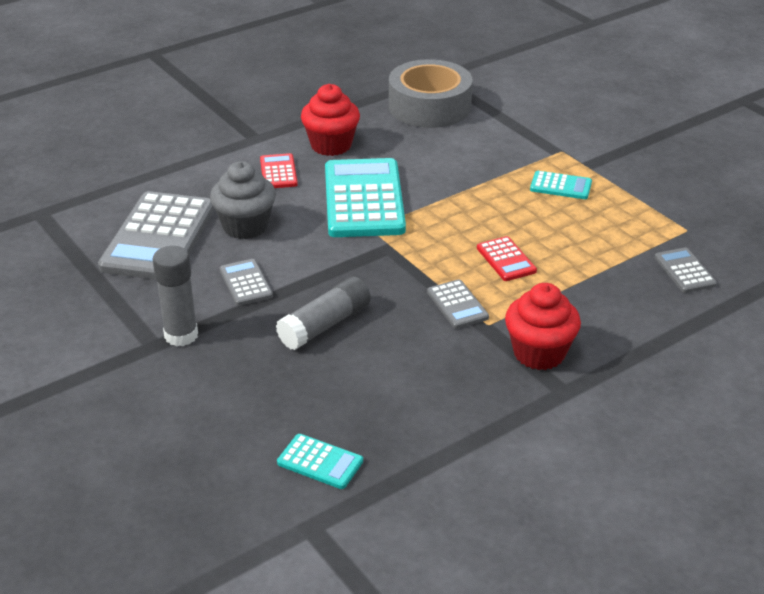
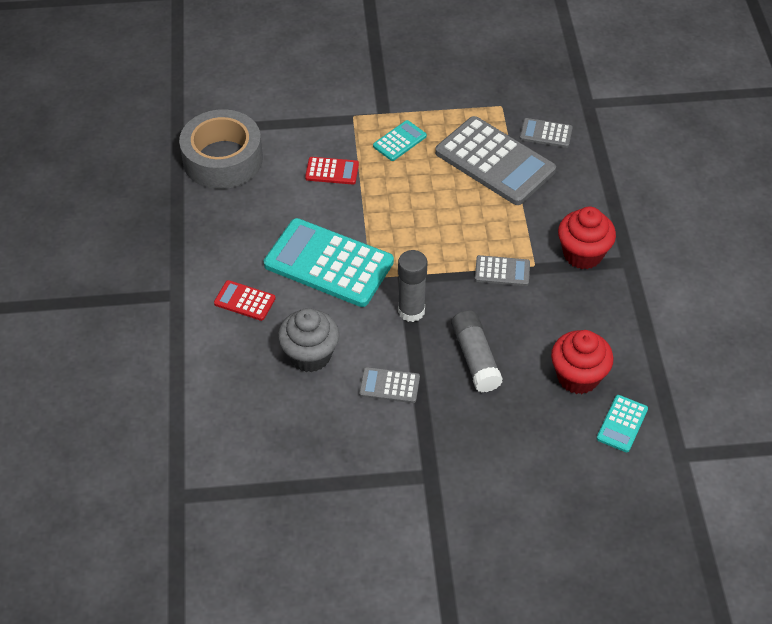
camera: 60 degrees left, 15 degrees up
grey calculator [98,191,215,280] -> grey calculator moved to [435,116,556,205]
grey glue stick [152,246,198,346] -> grey glue stick moved to [398,250,427,322]
turquoise calculator [277,434,363,489] -> turquoise calculator turned 150 degrees clockwise [596,395,648,452]
red cupcake [301,84,360,156] -> red cupcake moved to [551,330,614,394]
red calculator [477,236,537,281] -> red calculator moved to [305,157,359,185]

